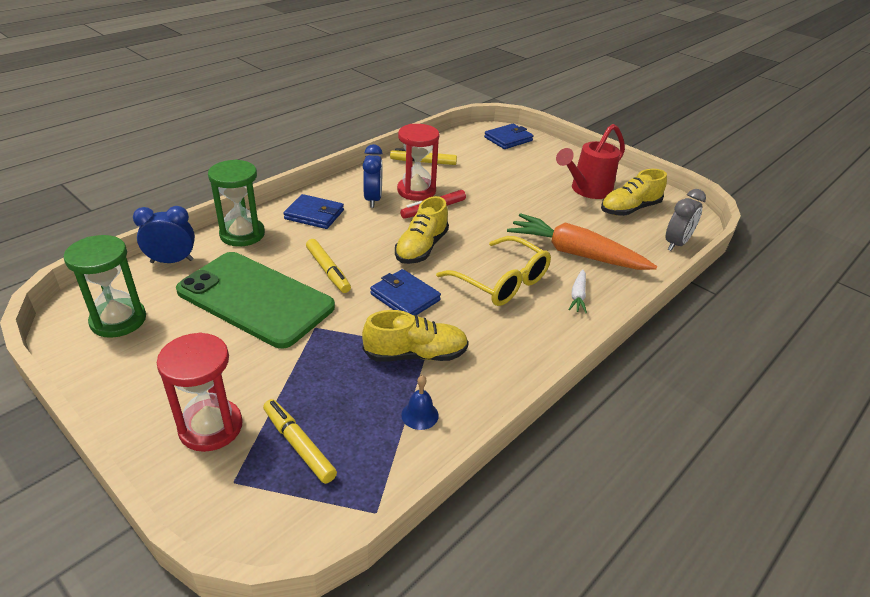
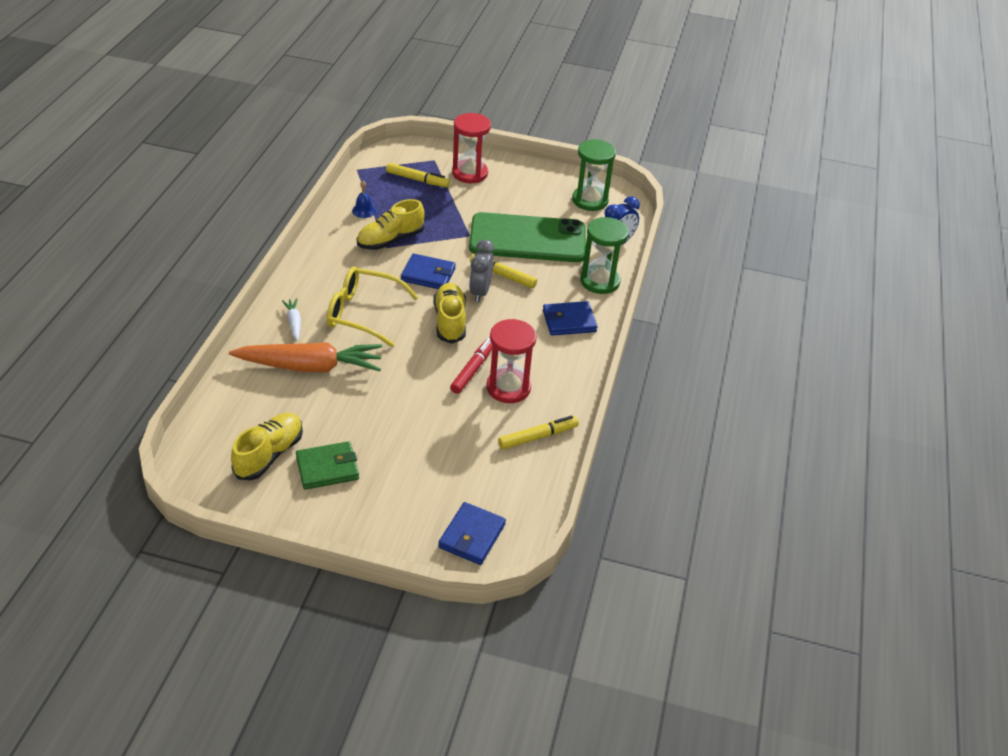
camera: 150 degrees right, 5 degrees up
blue clock [363,144,383,208] -> none
red watering can [556,124,625,199] -> green wallet [296,441,359,490]
grey clock [665,189,706,251] -> grey clock moved to [469,240,494,302]

